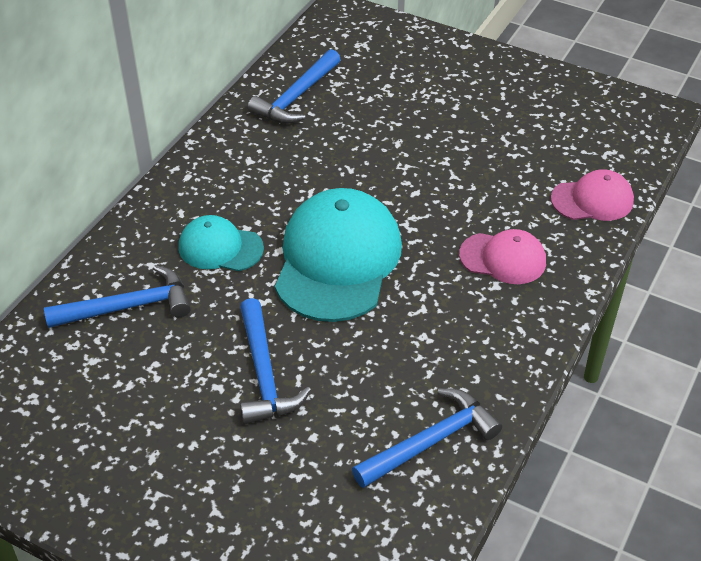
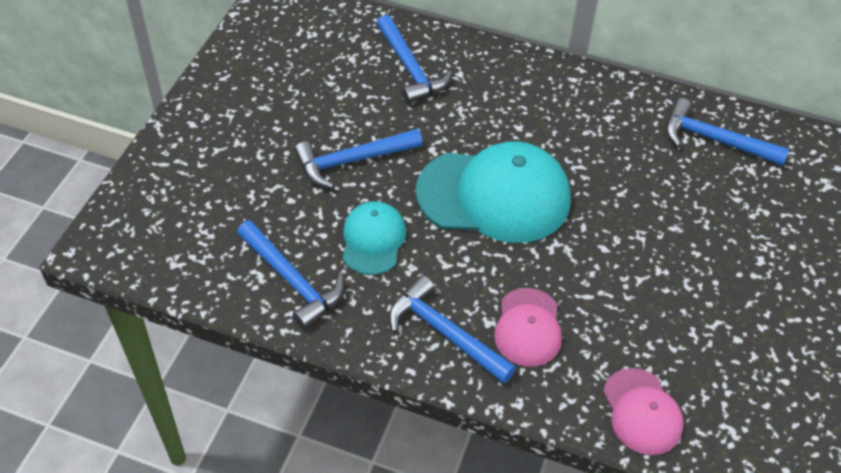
camera: 80 degrees right, 5 degrees up
turquoise cap [179,215,264,271] -> turquoise cap moved to [343,201,406,275]
none -> blue hammer [389,275,516,384]

